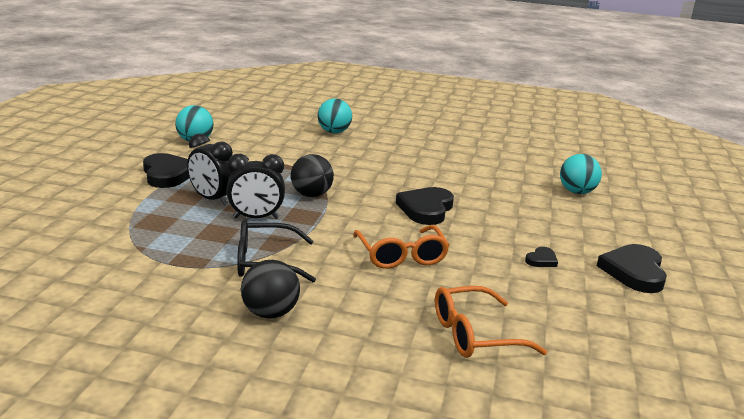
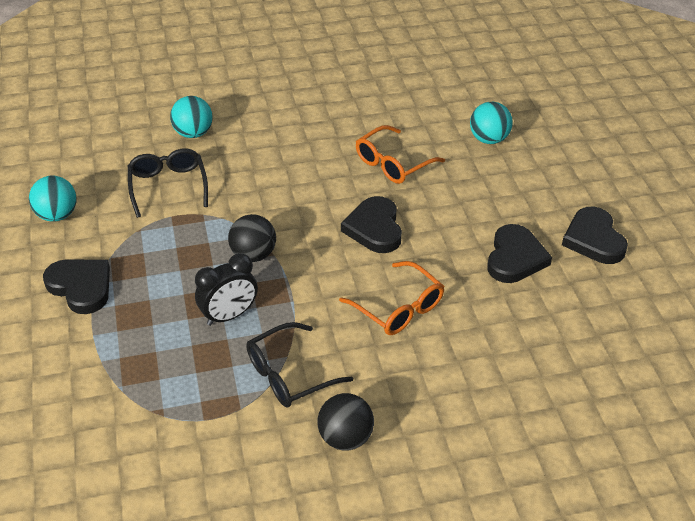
camera: 25 degrees left, 20 degrees up
black clock [187,133,233,205] -> none
orange glasses [435,286,547,358] -> orange glasses moved to [356,125,445,184]
black heart [525,247,558,267] -> black heart [487,224,552,283], size x2.08
none -> black glasses [128,148,208,218]

